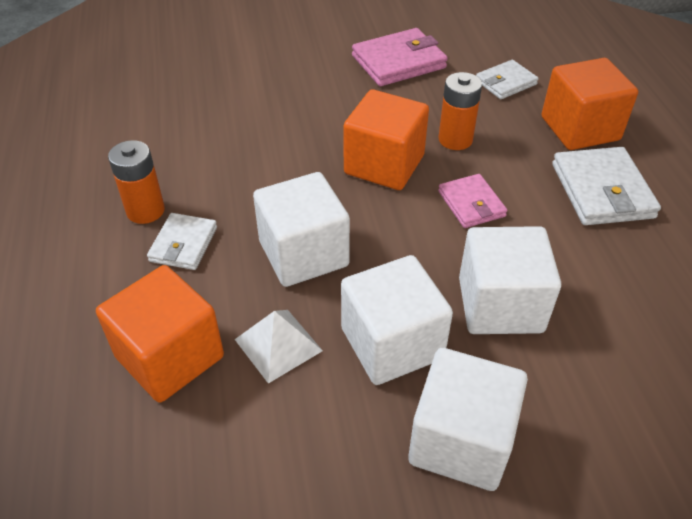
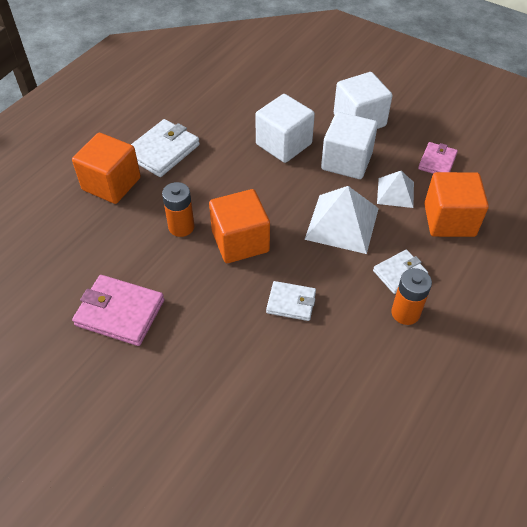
camera: 135 degrees left, 5 degrees up
white cube [253,172,350,287] -> white pyramid [304,186,379,254]
pink wallet [438,174,507,228] -> pink wallet moved to [418,142,458,174]
white wallet [476,60,538,99] -> white wallet moved to [266,281,316,321]

